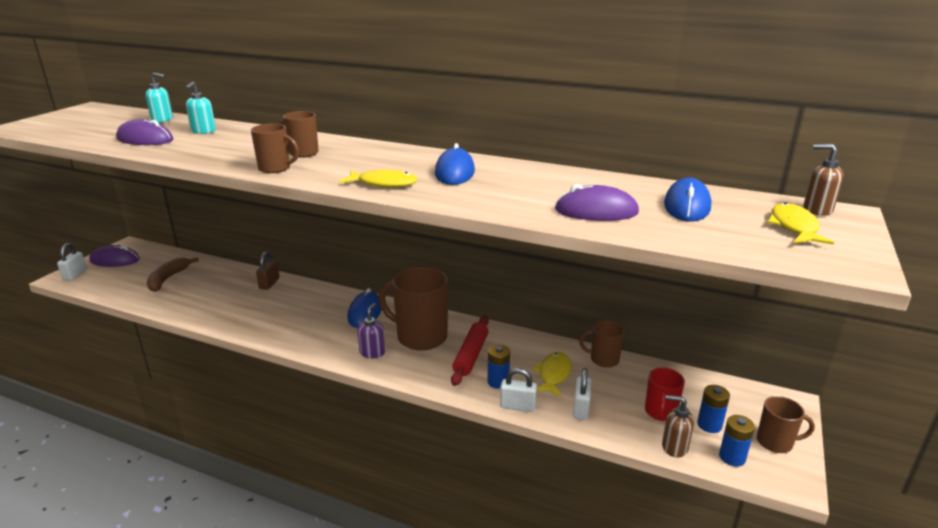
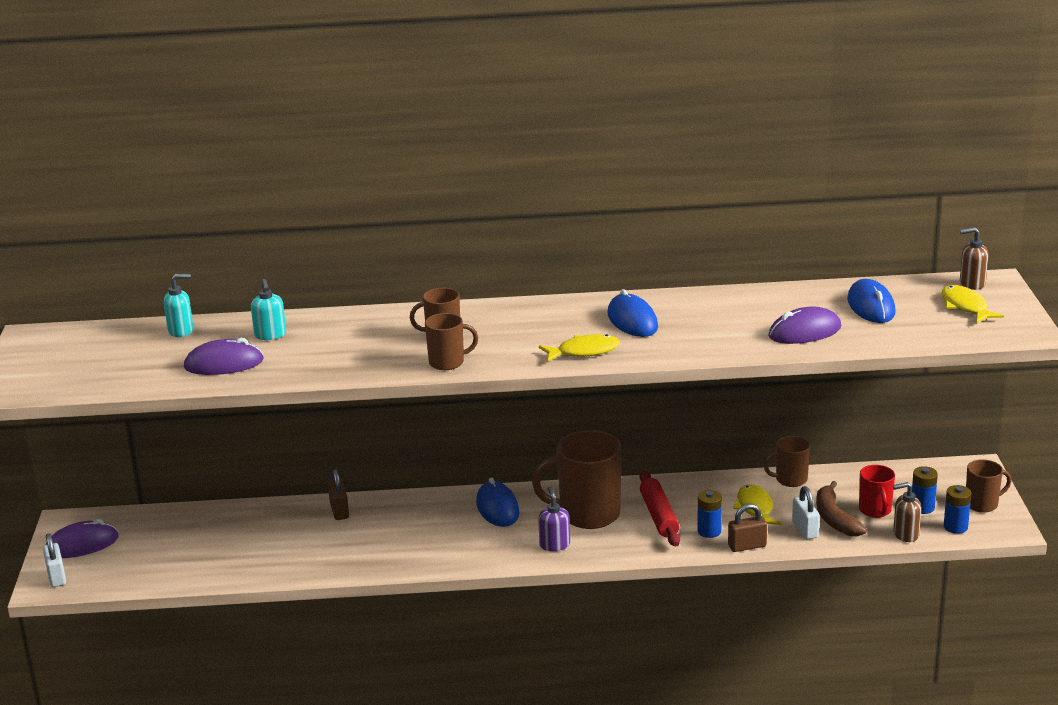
camera: 25 degrees left, 0 degrees up
brown banana [147,257,199,292] -> brown banana moved to [816,481,867,537]
white padlock [500,368,537,412] -> brown padlock [728,504,767,552]

